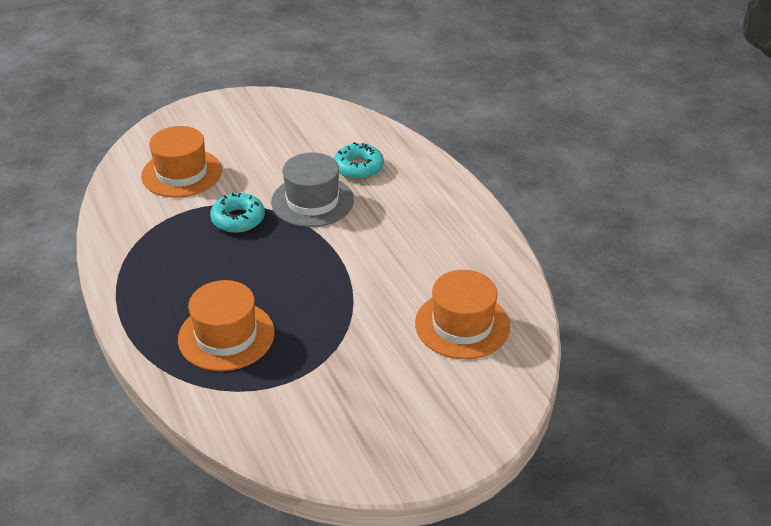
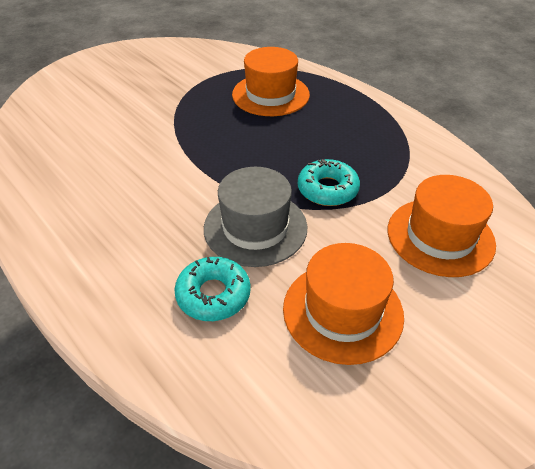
camera: 165 degrees right, 5 degrees up
orange hat [415,270,510,359] -> orange hat moved to [283,243,404,365]

